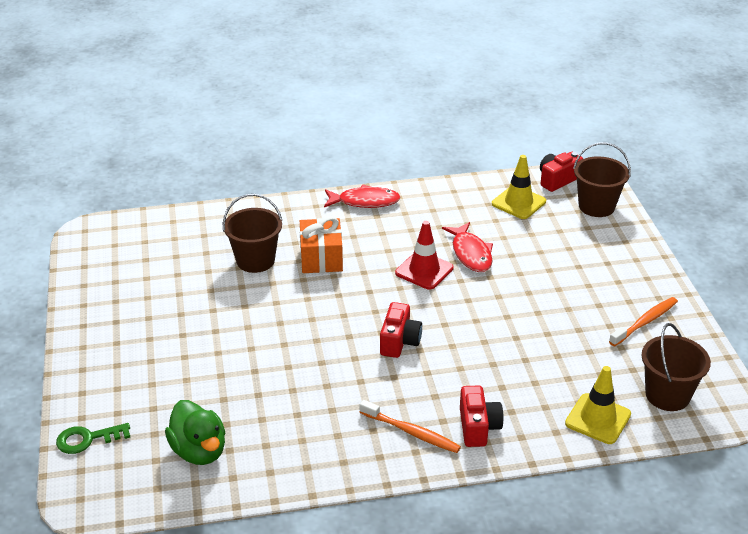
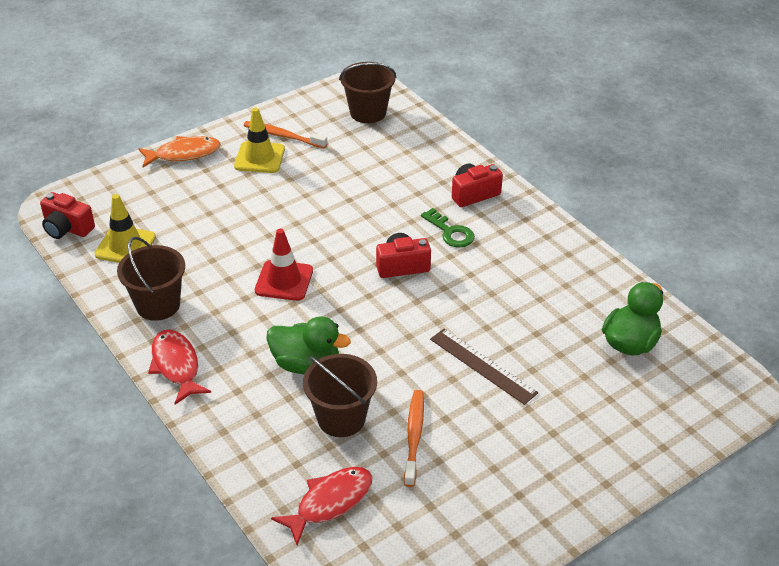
camera: 115 degrees left, 5 degrees up
green key [56,423,131,454] -> green key moved to [421,208,475,248]
orange gift [300,217,343,273] -> green duck [266,316,351,374]
orange toothbrush [359,400,461,453] -> orange toothbrush moved to [404,390,424,487]
red fish [442,222,493,272] -> red fish moved to [271,467,372,545]
yellow traffic cone [565,366,631,444] -> yellow traffic cone moved to [234,108,285,173]
brown bucket [573,142,631,217] -> brown bucket moved to [117,237,185,321]
none -> orange fish [138,136,221,167]
none -> brown ruler [430,328,538,405]

